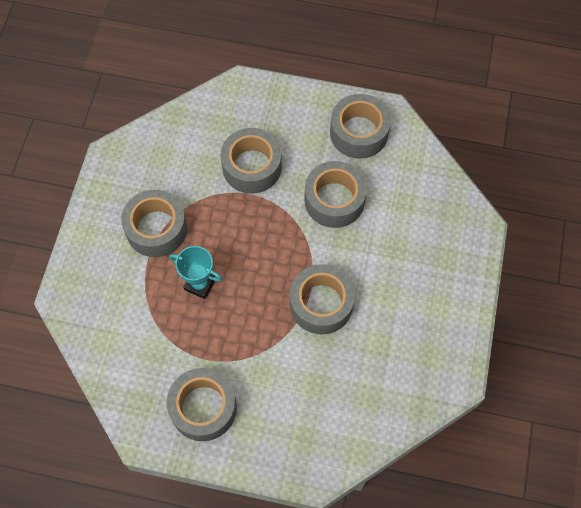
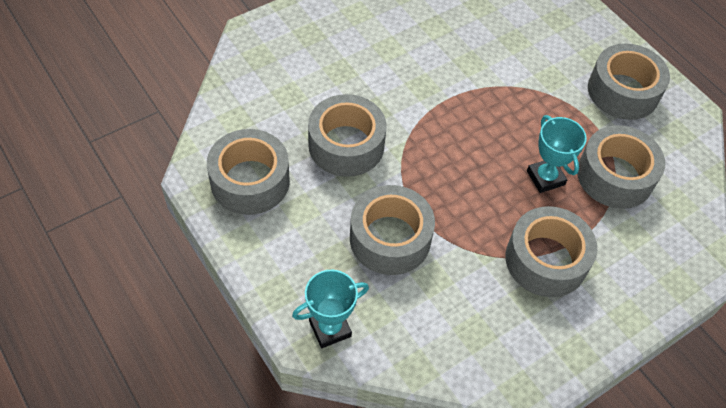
camera: 140 degrees left, 10 degrees down
grey tape [290,264,355,334] -> grey tape moved to [577,125,665,209]
none -> turquoise trophy [292,270,369,348]

